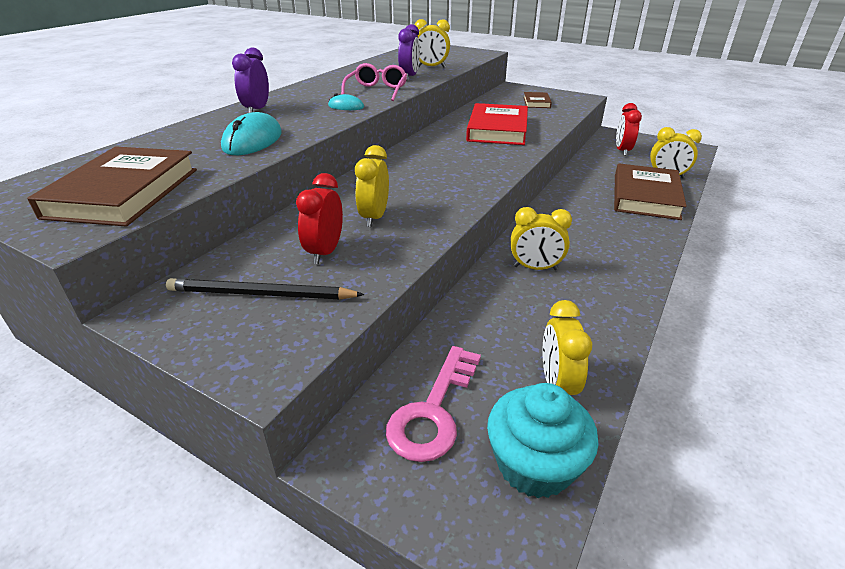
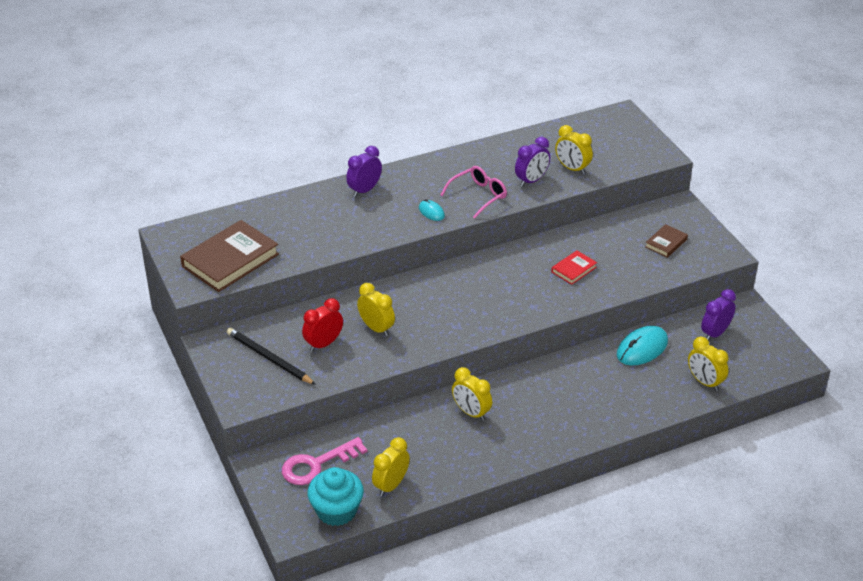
camera: 35 degrees right, 5 degrees up
turquoise mouse [221,112,282,155] -> turquoise mouse moved to [617,326,668,365]
yellow clock [355,145,389,227] -> yellow clock turned 90 degrees clockwise [357,283,395,336]
red book [466,103,528,145] -> red book [551,250,597,285], size x0.49
brown book [614,164,687,220] -> none
red clock [616,103,642,156] -> purple clock [701,289,736,341]

